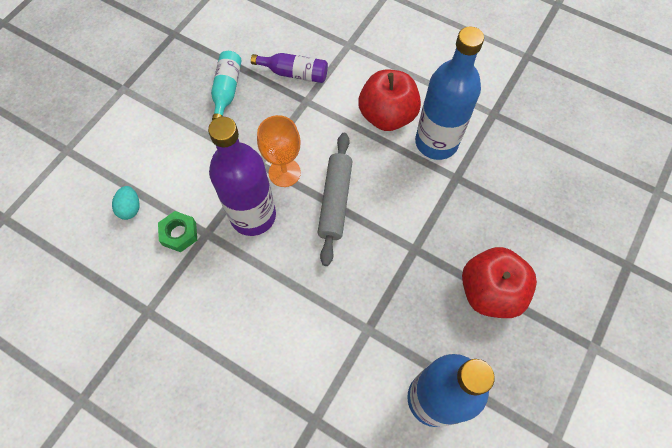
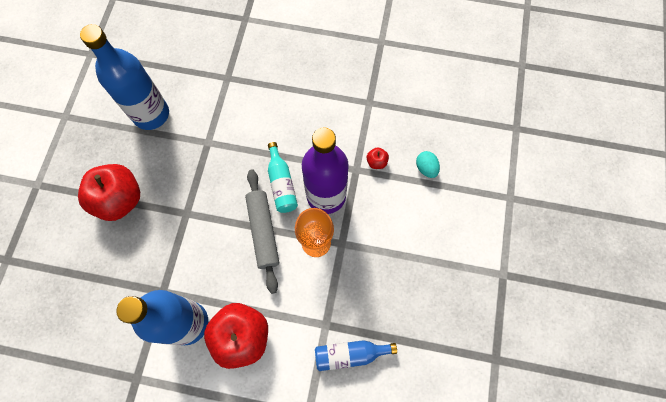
camera: 160 degrees right, 5 degrees up
green nut [158,211,197,252] -> red apple [367,147,389,169]
turquoise bottle [211,51,242,121] -> turquoise bottle moved to [268,142,298,213]
purple bottle [251,53,328,83] -> blue bottle [315,340,397,371]

